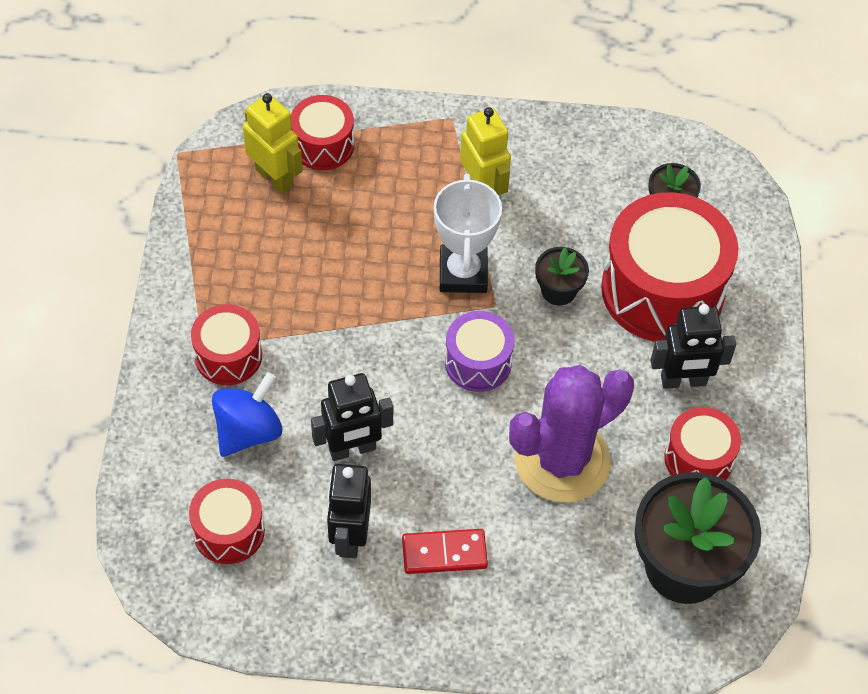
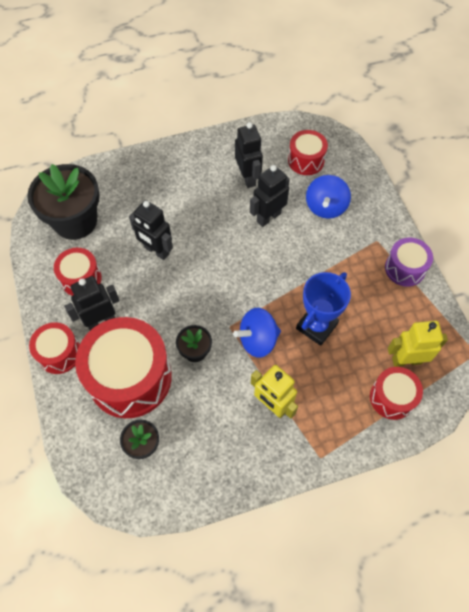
camera: 160 degrees right, 5 degrees up
red drum [191,304,262,385] -> red drum moved to [29,322,80,374]
yellow robot [243,93,303,194] -> yellow robot turned 150 degrees clockwise [388,321,448,367]
red domino [402,529,488,574] -> none
white trophy [434,174,502,293] -> blue spinning top [233,308,281,358]
purple drum [445,311,514,392] -> purple drum moved to [385,238,433,287]
purple cactus [509,365,634,503] -> black robot [129,200,173,260]
none -> blue trophy [296,272,351,346]

